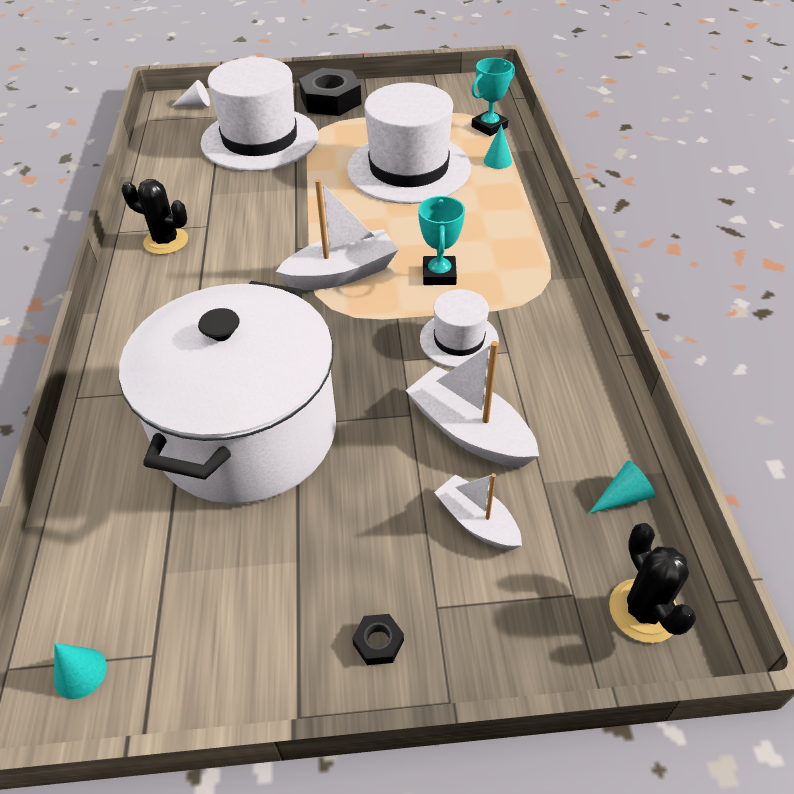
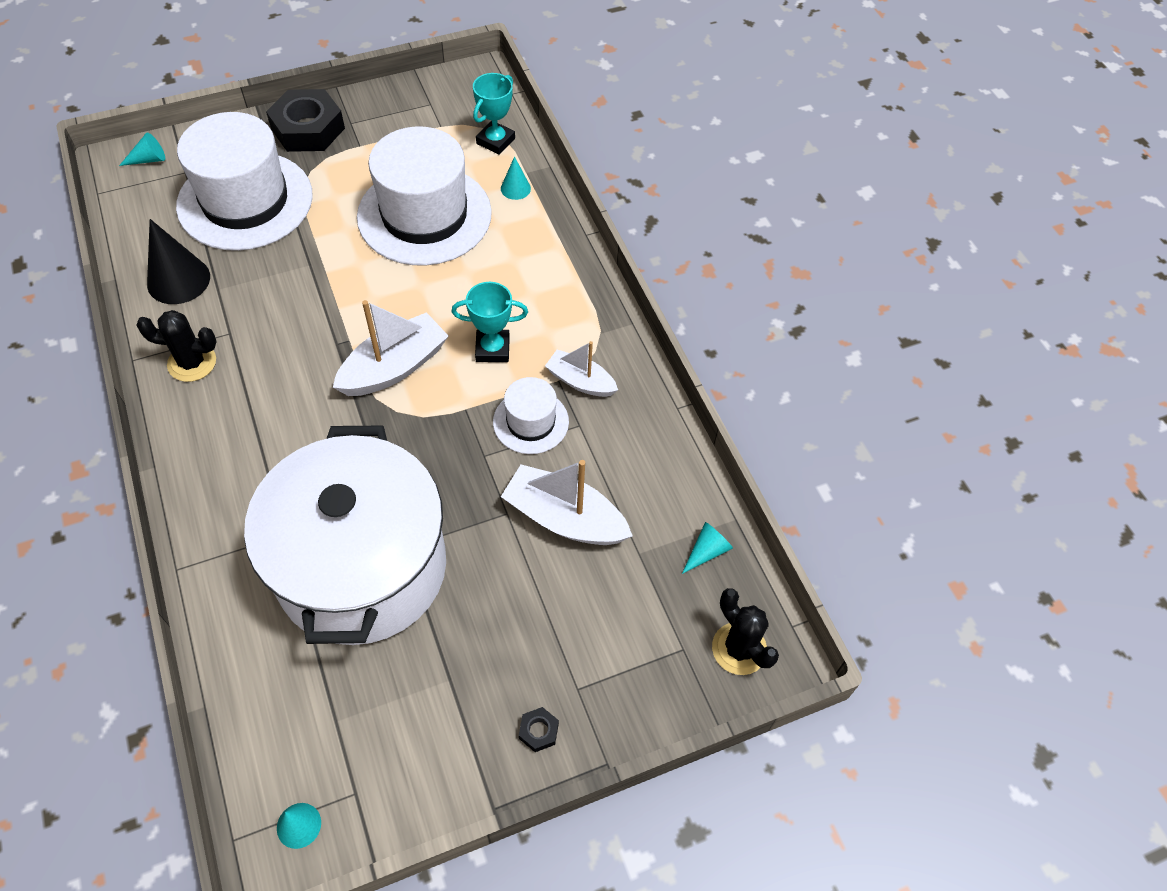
camera: 20 degrees left, 10 degrees up
white cone [172,80,210,106] -> turquoise cone [119,132,165,166]
turquoise trophy [418,196,465,285] -> turquoise trophy turned 75 degrees counterclockwise [451,282,528,362]
white boat [434,473,522,550] -> white boat moved to [545,341,618,397]
none -> black cone [147,219,210,304]

